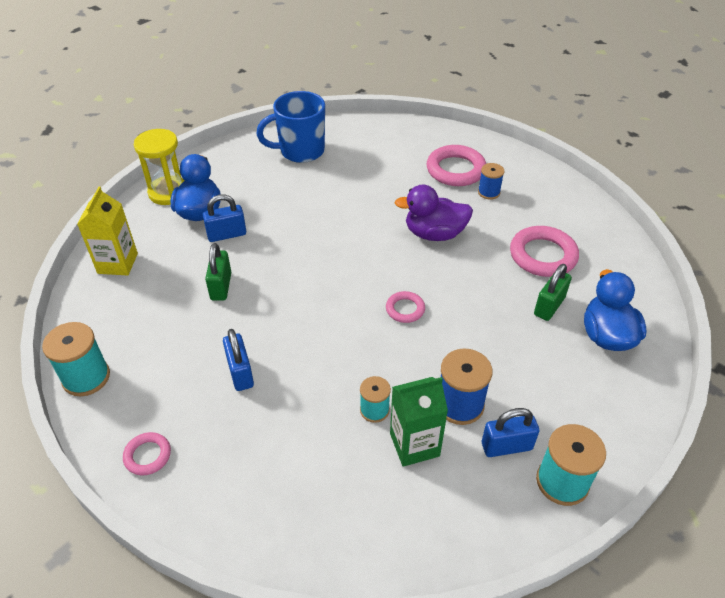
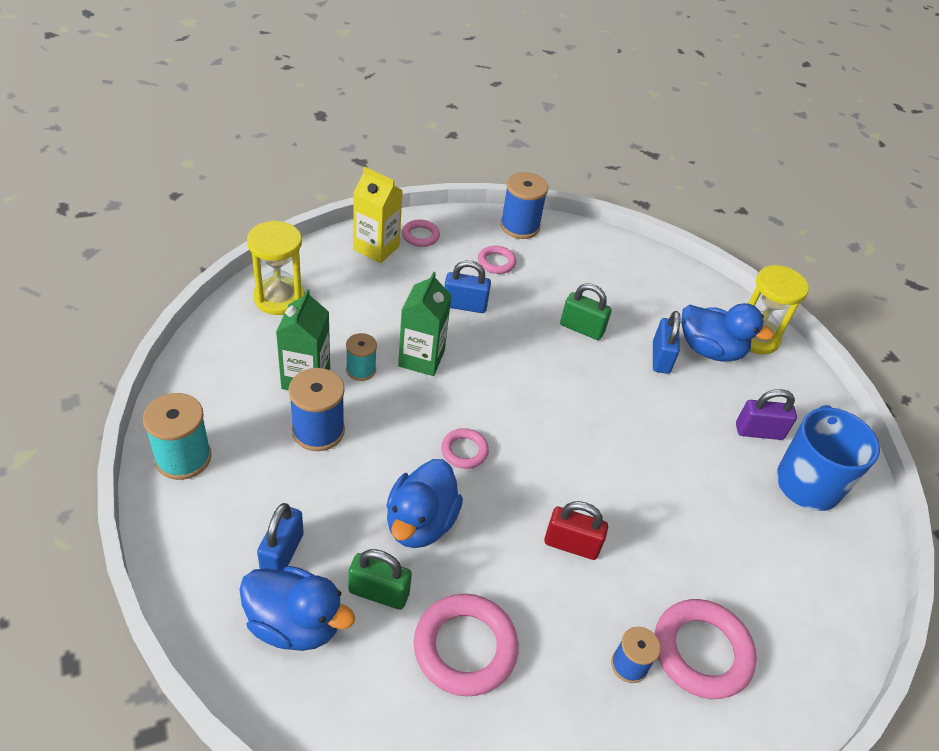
camera: 110 degrees right, 0 degrees up
turquoise spool [42,322,110,396] -> blue spool [500,172,548,239]
yellow carton [77,186,138,276] -> yellow carton moved to [353,167,403,263]
purple duck [395,185,473,241] -> red padlock [544,501,608,560]
blue padlock [482,408,539,457] -> blue padlock moved to [257,503,304,571]
green padlock [534,264,572,321] -> green padlock turned 45 degrees counterclockwise [348,549,412,610]
none -> yellow hourglass [247,221,305,315]
none -> blue duck [386,459,463,548]
none -> green carton [398,272,452,376]
none -> pink ring [478,246,516,274]
none -> purple padlock [736,389,797,440]

